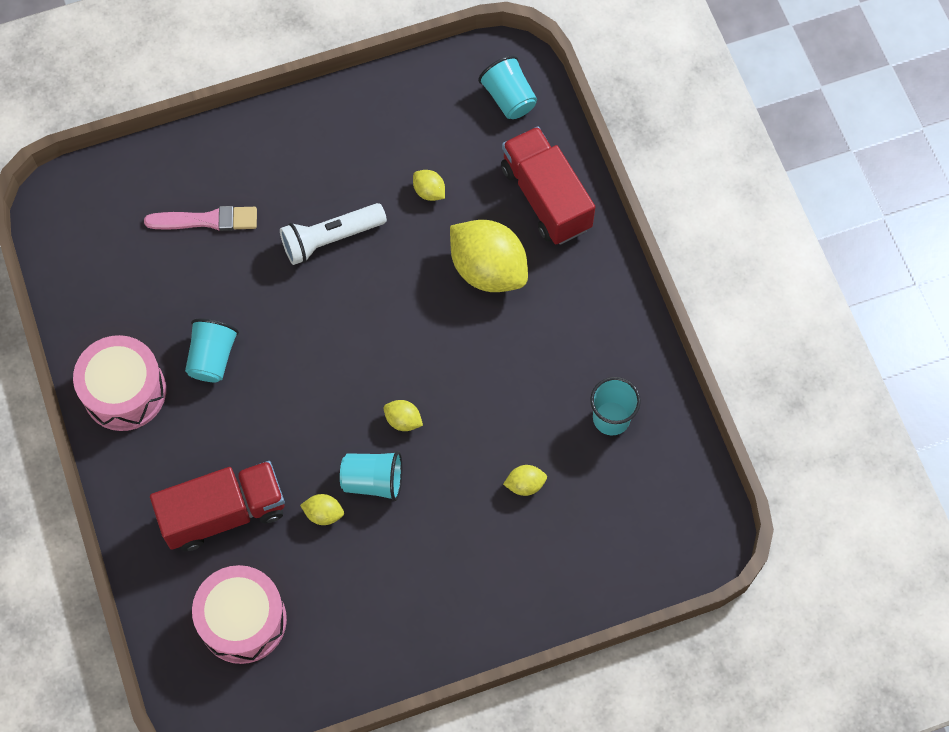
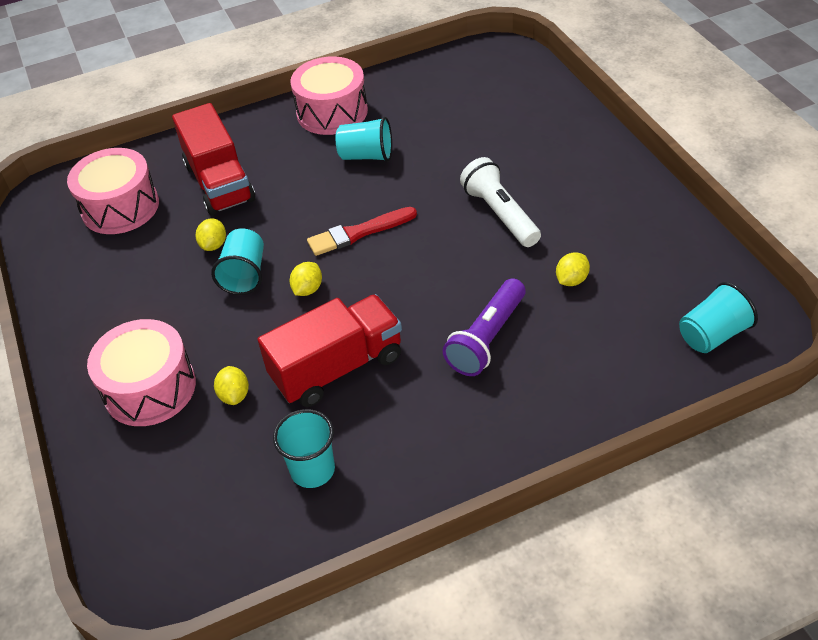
camera: 90 degrees right, 20 degrees down
pink brush [144,206,257,231] -> none
yellow lemon [450,220,528,292] -> purple flashlight [443,278,526,376]
red truck [501,127,595,244] -> red truck moved to [258,294,402,407]
none -> pink drum [87,319,196,426]
none -> red brush [307,207,417,256]

